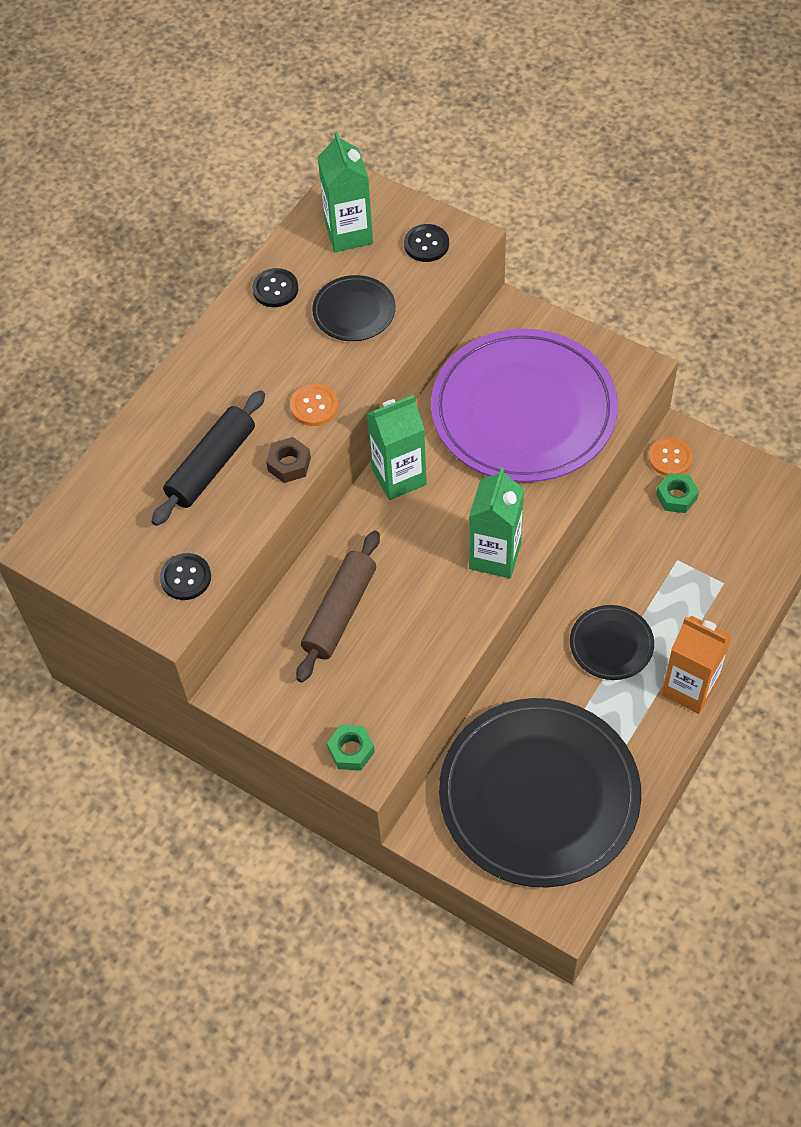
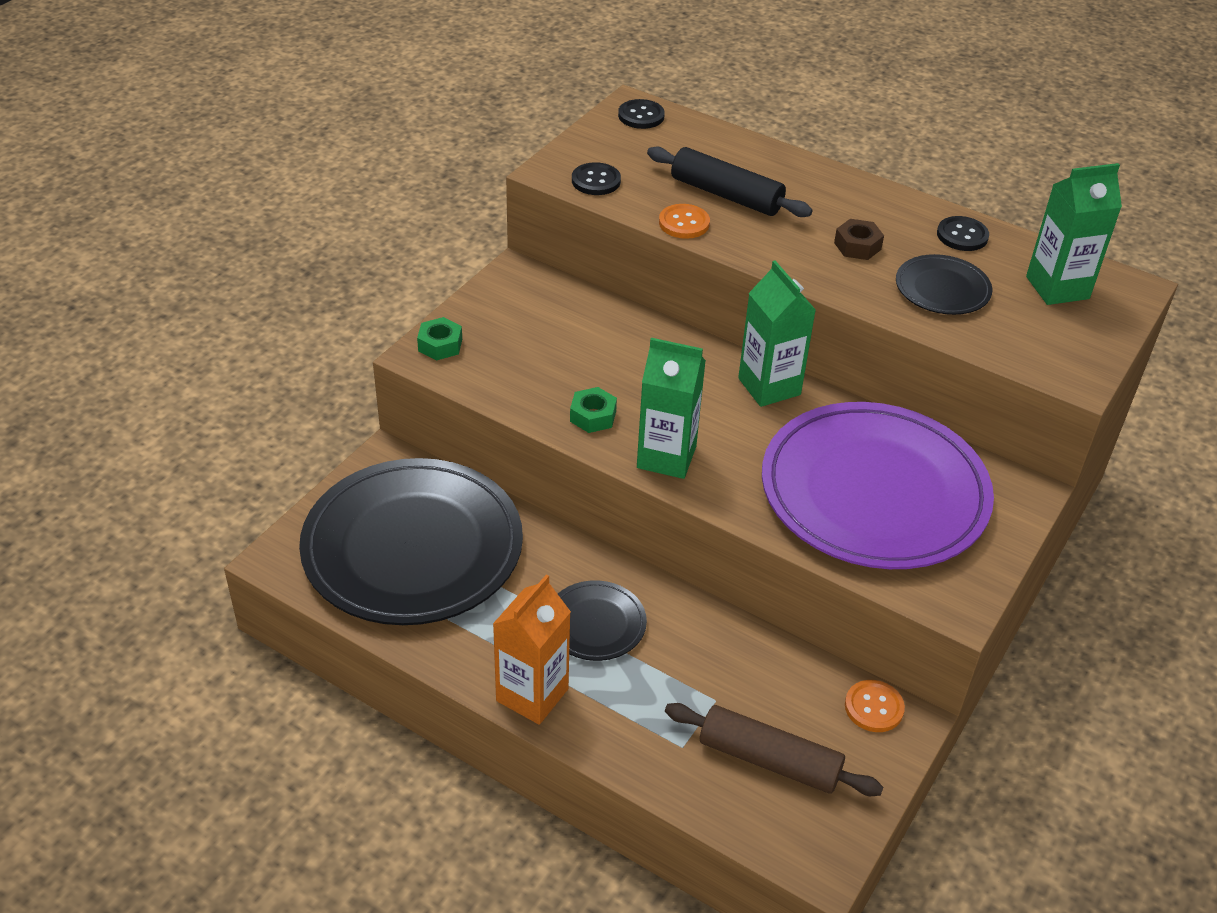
camera: 85 degrees right, 15 degrees down
brown nut [266,437,311,483] -> brown nut moved to [834,219,884,260]
orange button [290,384,338,426] -> orange button moved to [659,204,710,239]
brown rolling pin [296,530,380,683] -> brown rolling pin moved to [665,703,883,796]
black button [404,224,449,262] -> black button moved to [618,99,665,129]
green nut [656,473,699,513] -> green nut moved to [570,387,617,433]

